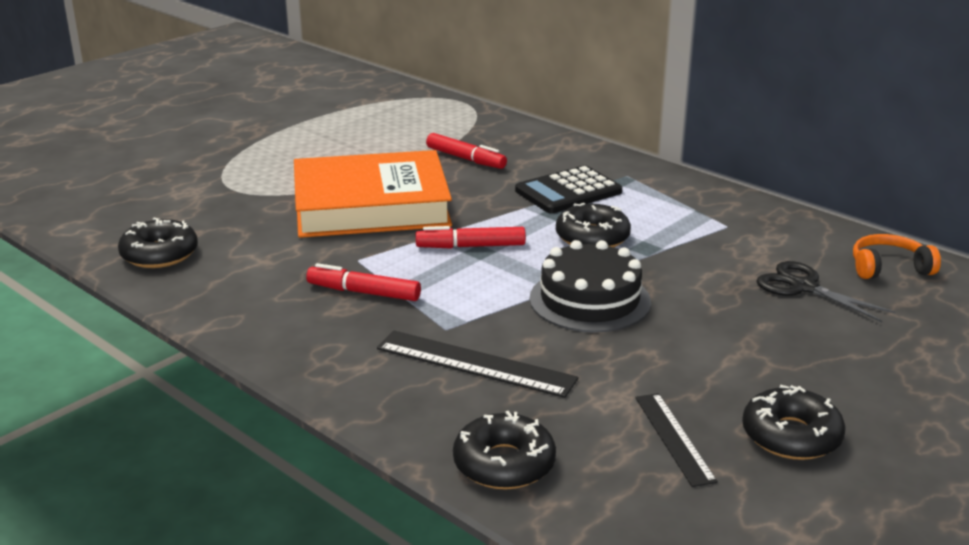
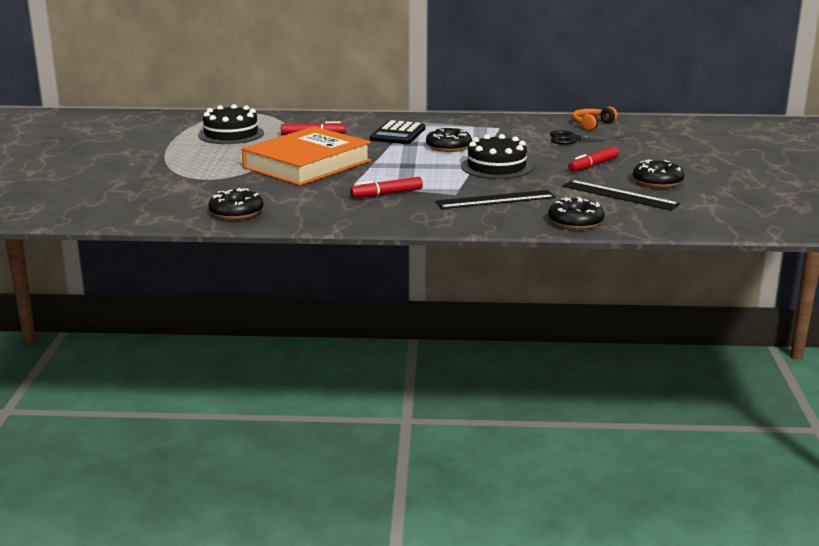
camera: 40 degrees left, 5 degrees down
red marker [416,226,526,249] -> red marker moved to [568,147,619,172]
black ruler [635,393,718,487] -> black ruler [563,180,680,211], size x1.51
none -> black cake [198,104,264,144]

